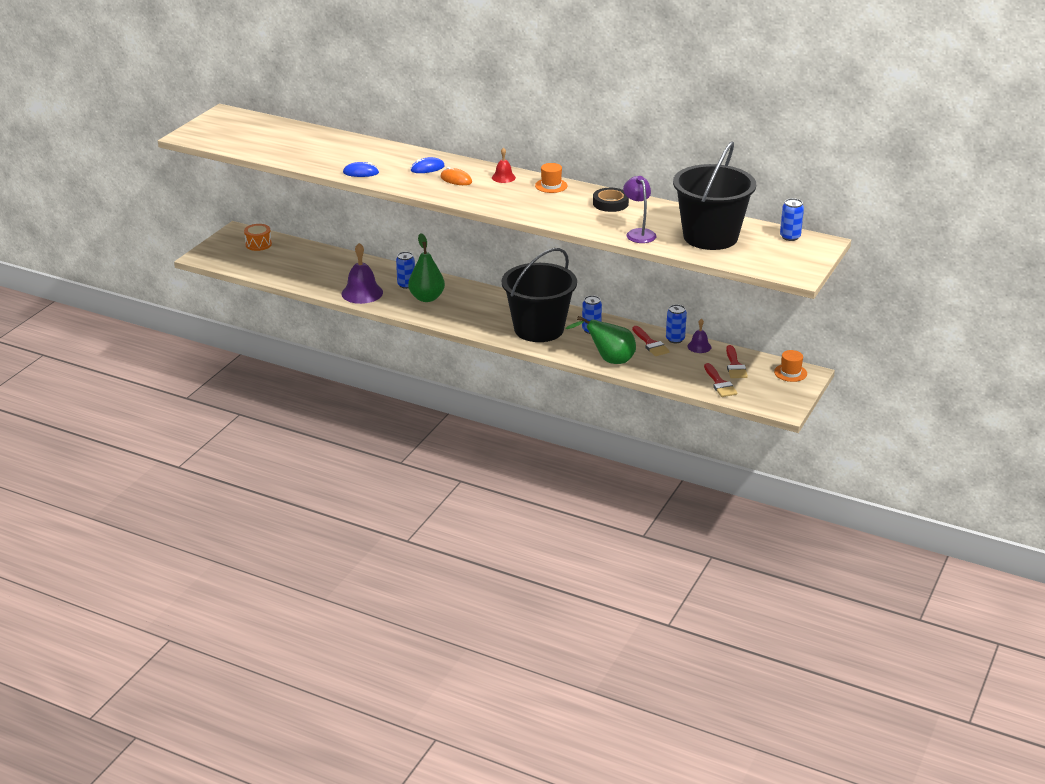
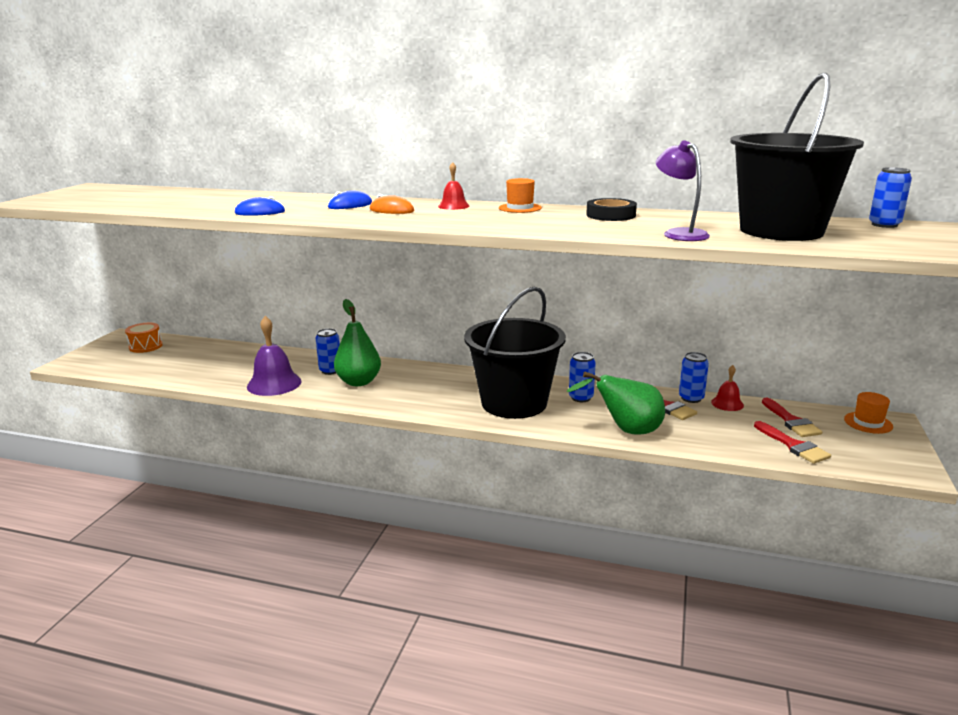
camera: 10 degrees left, 10 degrees down
purple bell [687,319,711,353] -> red bell [711,365,744,411]

